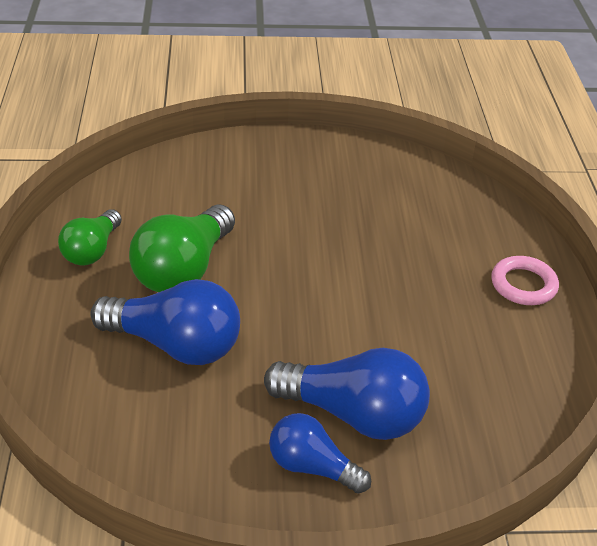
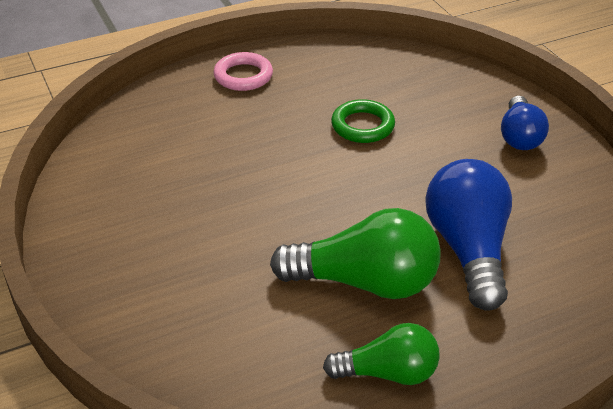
camera: 110 degrees left, 0 degrees up
blue light bulb [264,348,430,440] -> none
none -> green ring [331,99,395,143]

